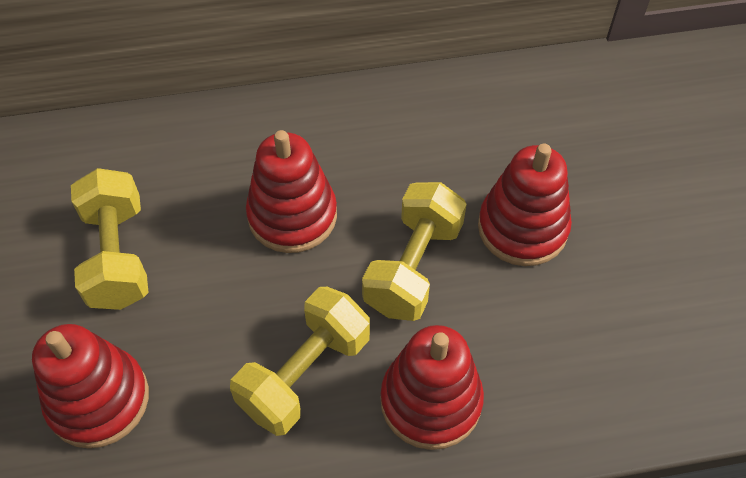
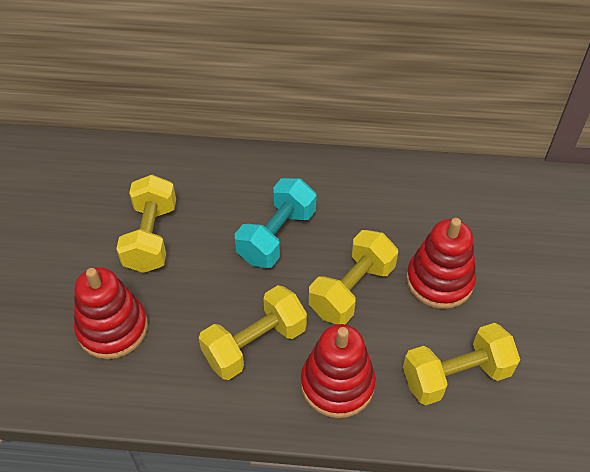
camera: 15 degrees right, 5 degrees down
red stacking toy [246,130,337,253] -> turquoise dumbbell [235,178,317,268]
none -> yellow dumbbell [403,323,520,405]

